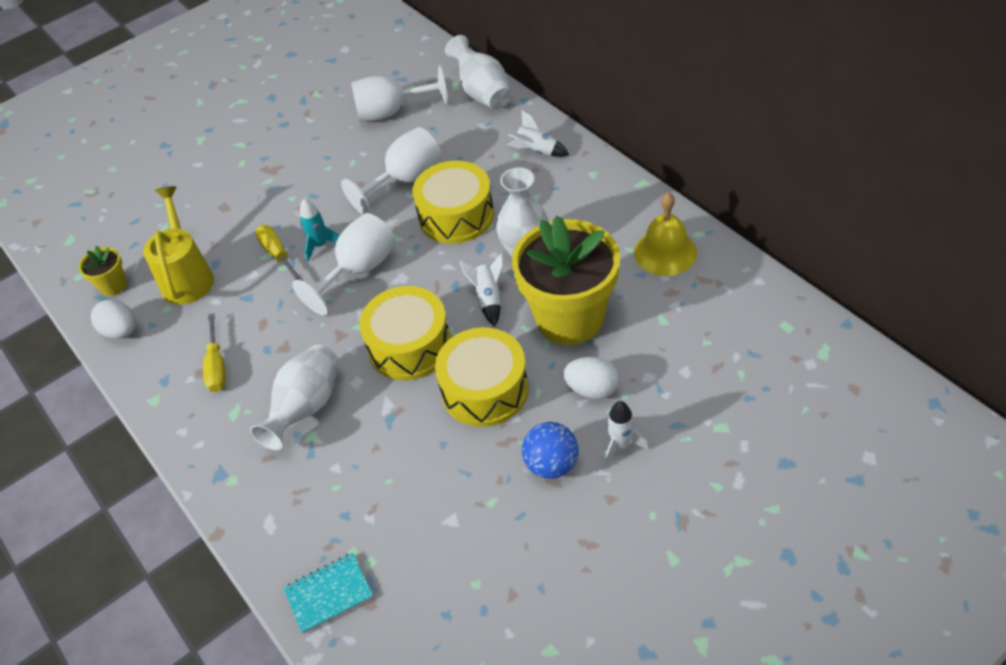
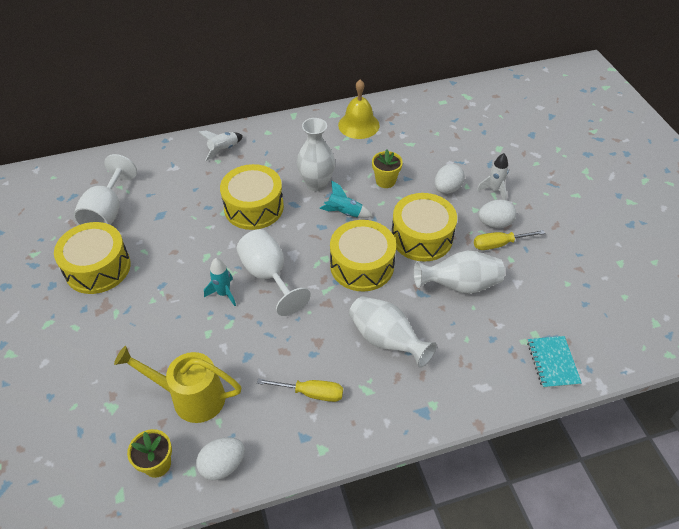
camera: 75 degrees left, 0 degrees up
yellow screwdriver [255,225,303,281] -> yellow screwdriver moved to [474,230,545,250]
white goblet [341,127,442,214] -> none
white vase [445,35,511,109] -> white vase moved to [414,251,505,294]
white rocket [460,253,504,326] -> turquoise rocket [319,180,372,218]
yellow flower pot [512,216,620,345] -> yellow flower pot [372,150,403,188], size x0.43
blue ball [522,422,579,479] -> white egg [478,199,516,228]
none -> yellow drum [54,222,131,294]

